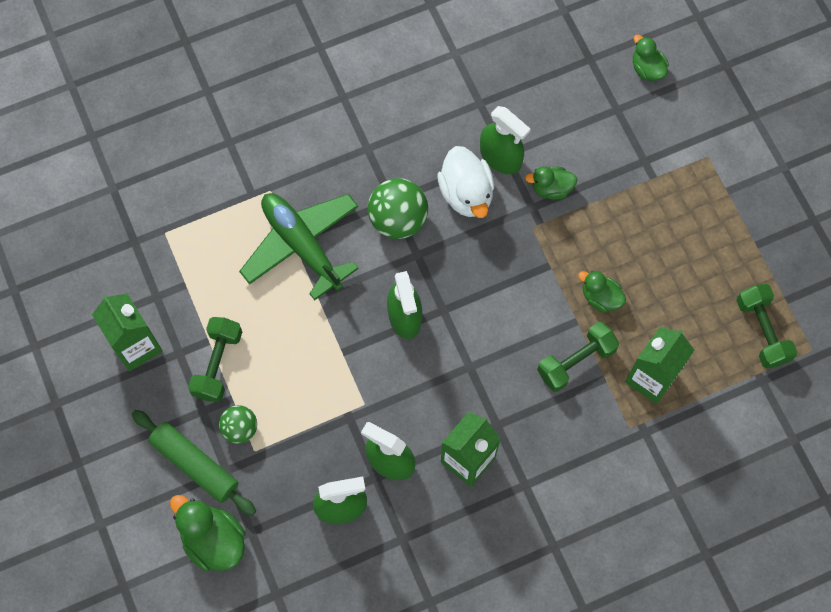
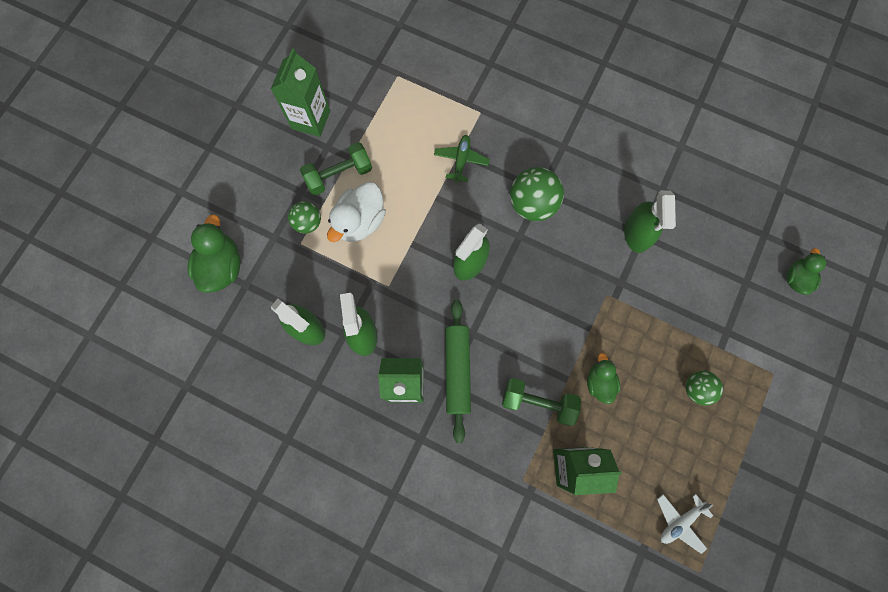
camera: 50 degrees right, 5 degrees up
green rolling pin [132,410,256,516] -> green rolling pin moved to [445,300,471,443]
green plane [239,193,359,300] -> green plane [434,135,490,183], size x0.49
white duck [437,146,494,218] -> white duck moved to [327,182,386,242]
green duck [525,166,578,200] -> none
green dumbbell [736,284,797,369] -> white plane [657,494,713,554]
none -> green ball [686,371,723,406]

